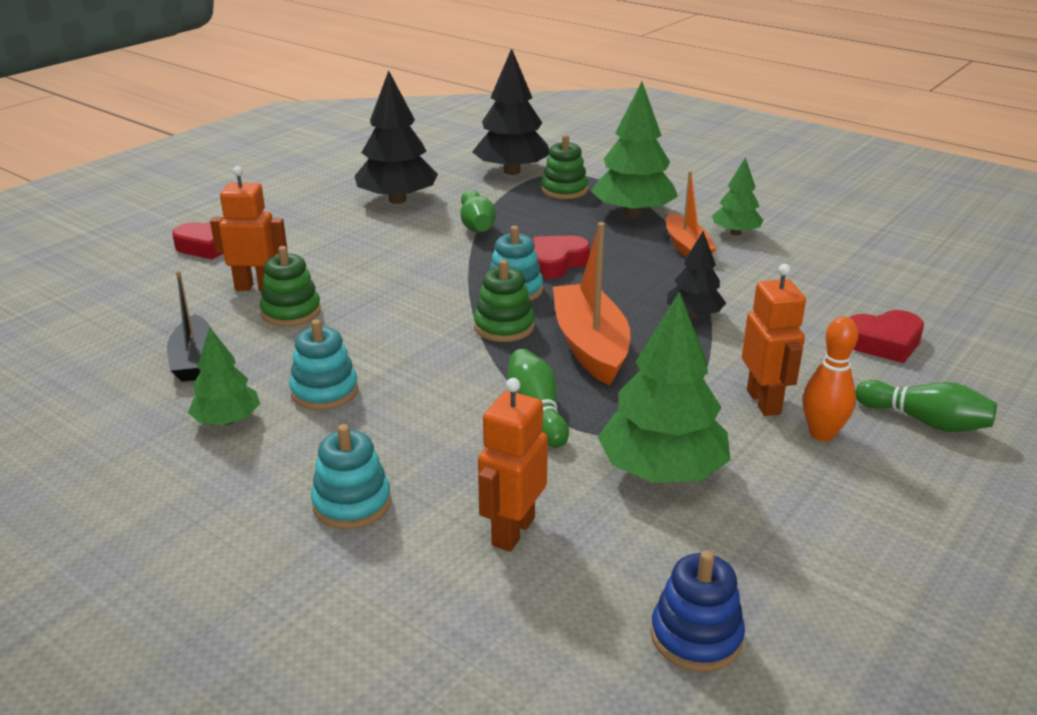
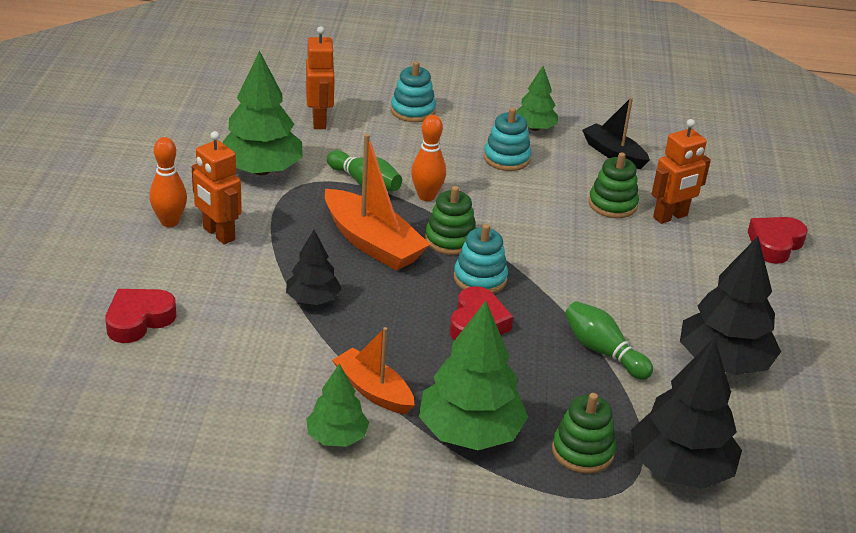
camera: 145 degrees right, 5 degrees up
blue stacking toy [651,550,745,672] -> none
green bowling pin [855,380,997,432] -> none
none -> orange bowling pin [411,115,446,201]

